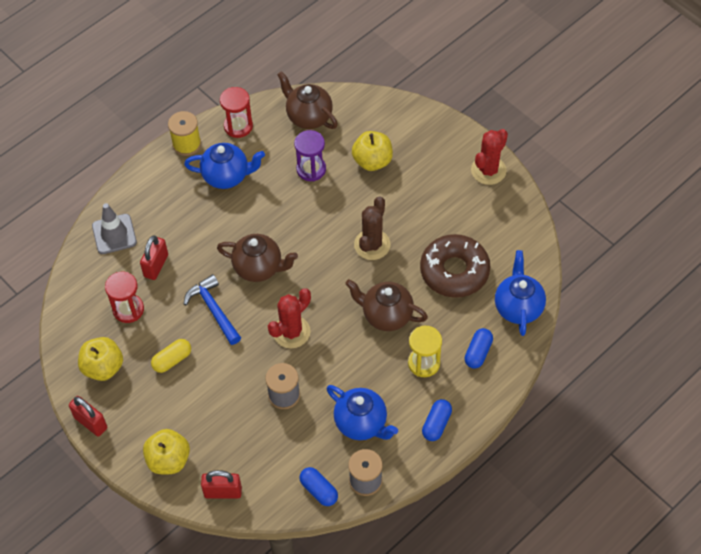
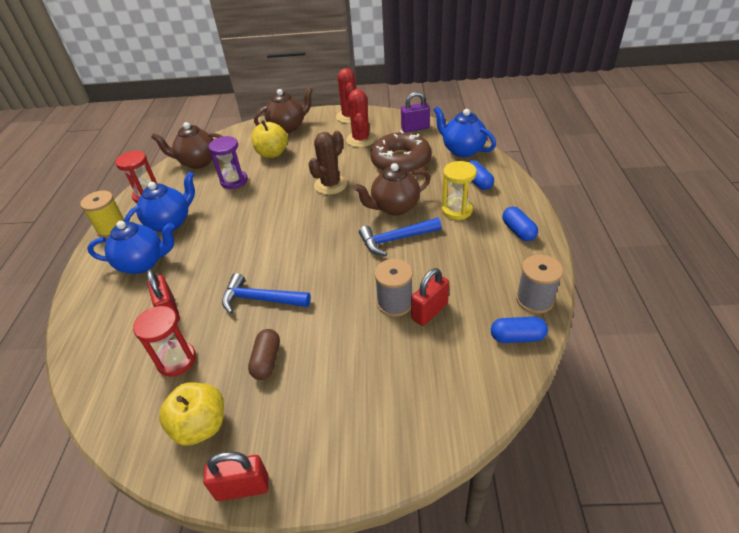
camera: 45 degrees left, 15 degrees down
grey traffic cone [92,203,137,254] -> none
yellow apple [143,429,190,474] -> none
yellow capsule [151,339,191,373] -> brown capsule [248,329,280,380]
red padlock [201,470,242,499] -> red padlock moved to [411,268,449,326]
brown teapot [217,234,298,282] -> brown teapot moved to [254,87,313,133]
red cactus [268,288,311,348] -> red cactus moved to [346,89,376,147]
blue teapot [326,385,398,440] -> blue teapot moved to [87,221,174,274]
brown cactus [354,196,391,260] -> brown cactus turned 60 degrees clockwise [308,131,347,195]
none -> blue hammer [359,218,442,256]
none -> purple padlock [401,92,430,132]

